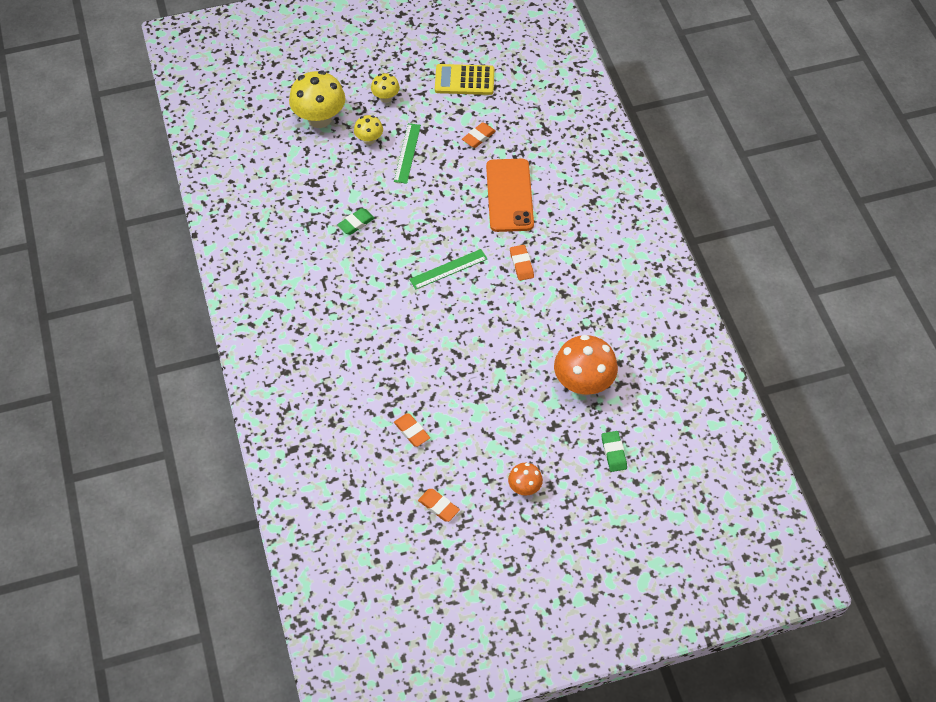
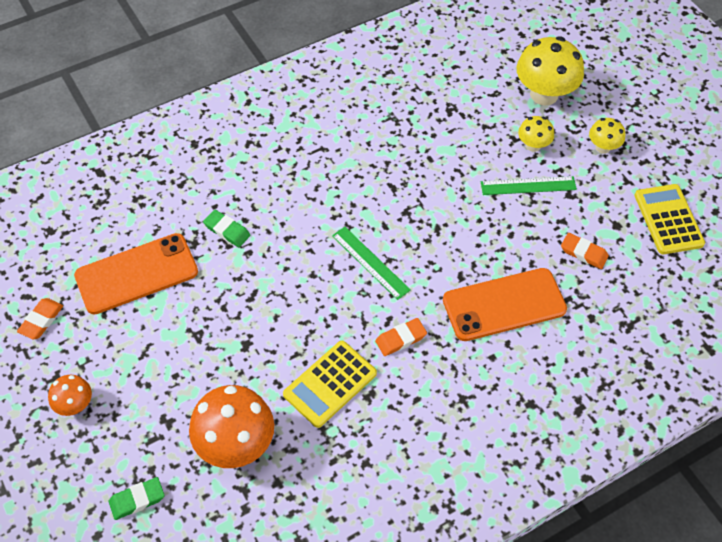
camera: 75 degrees right, 0 degrees up
green eraser [337,208,375,235] -> green eraser moved to [203,210,250,247]
orange eraser [394,413,430,447] -> orange phone [74,233,198,314]
none -> yellow calculator [283,341,377,428]

